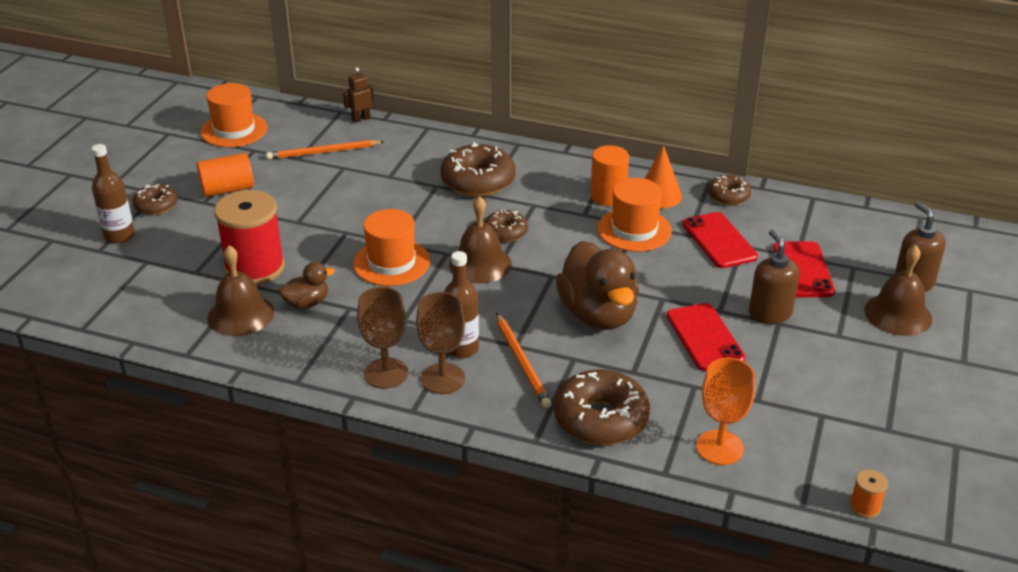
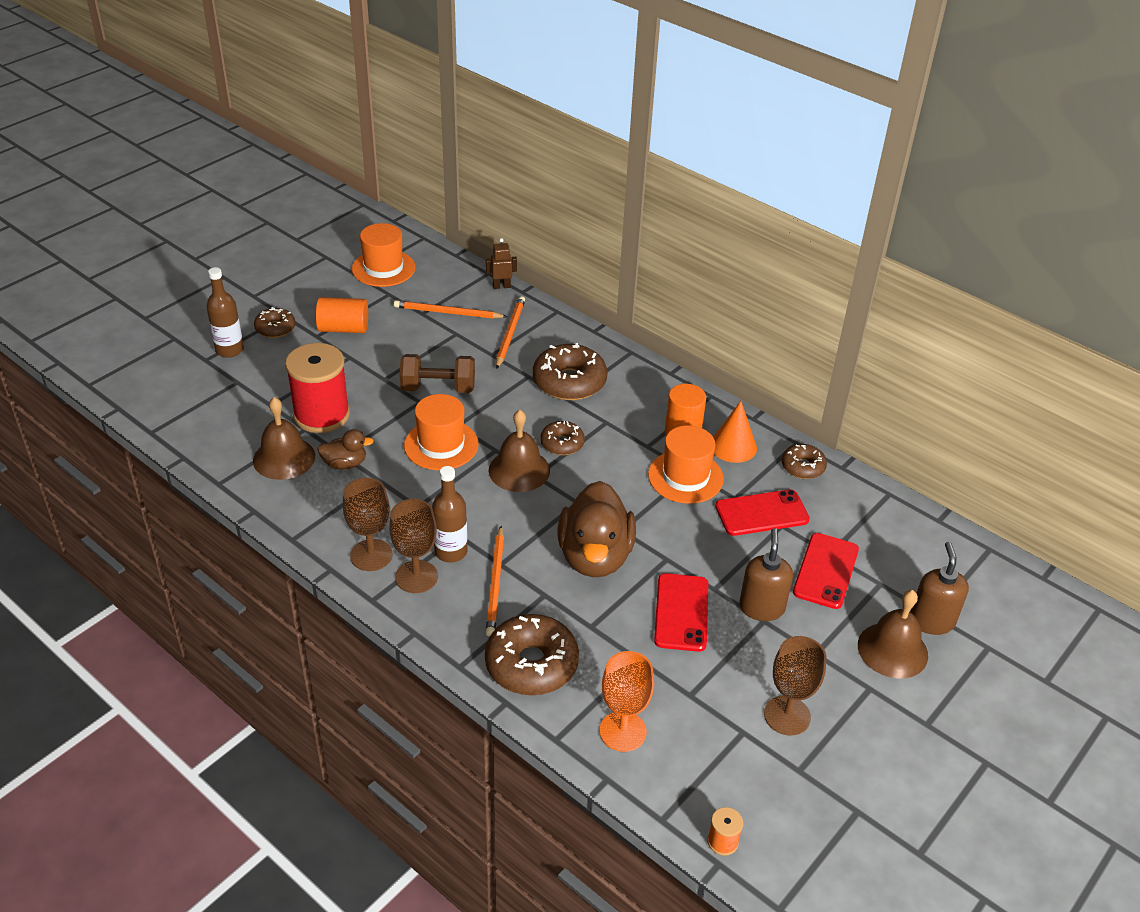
camera: 20 degrees right, 5 degrees up
red phone [683,212,758,268] -> red phone turned 75 degrees clockwise [715,489,810,536]
none -> brown dumbbell [400,354,475,393]
none -> orange pencil [496,296,525,369]
none -> brown goblet [764,636,826,735]

